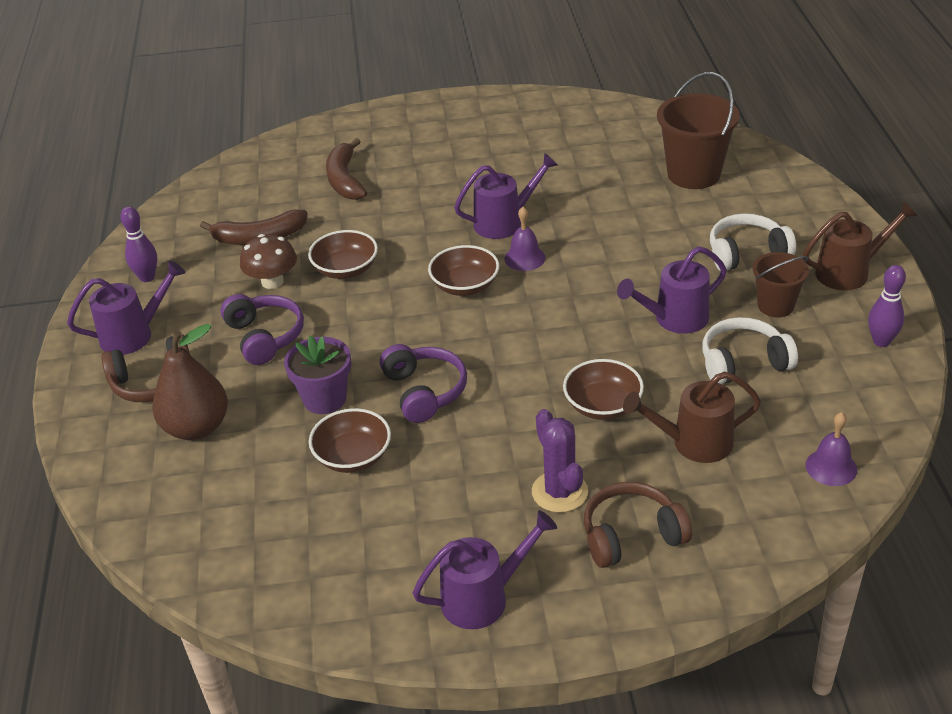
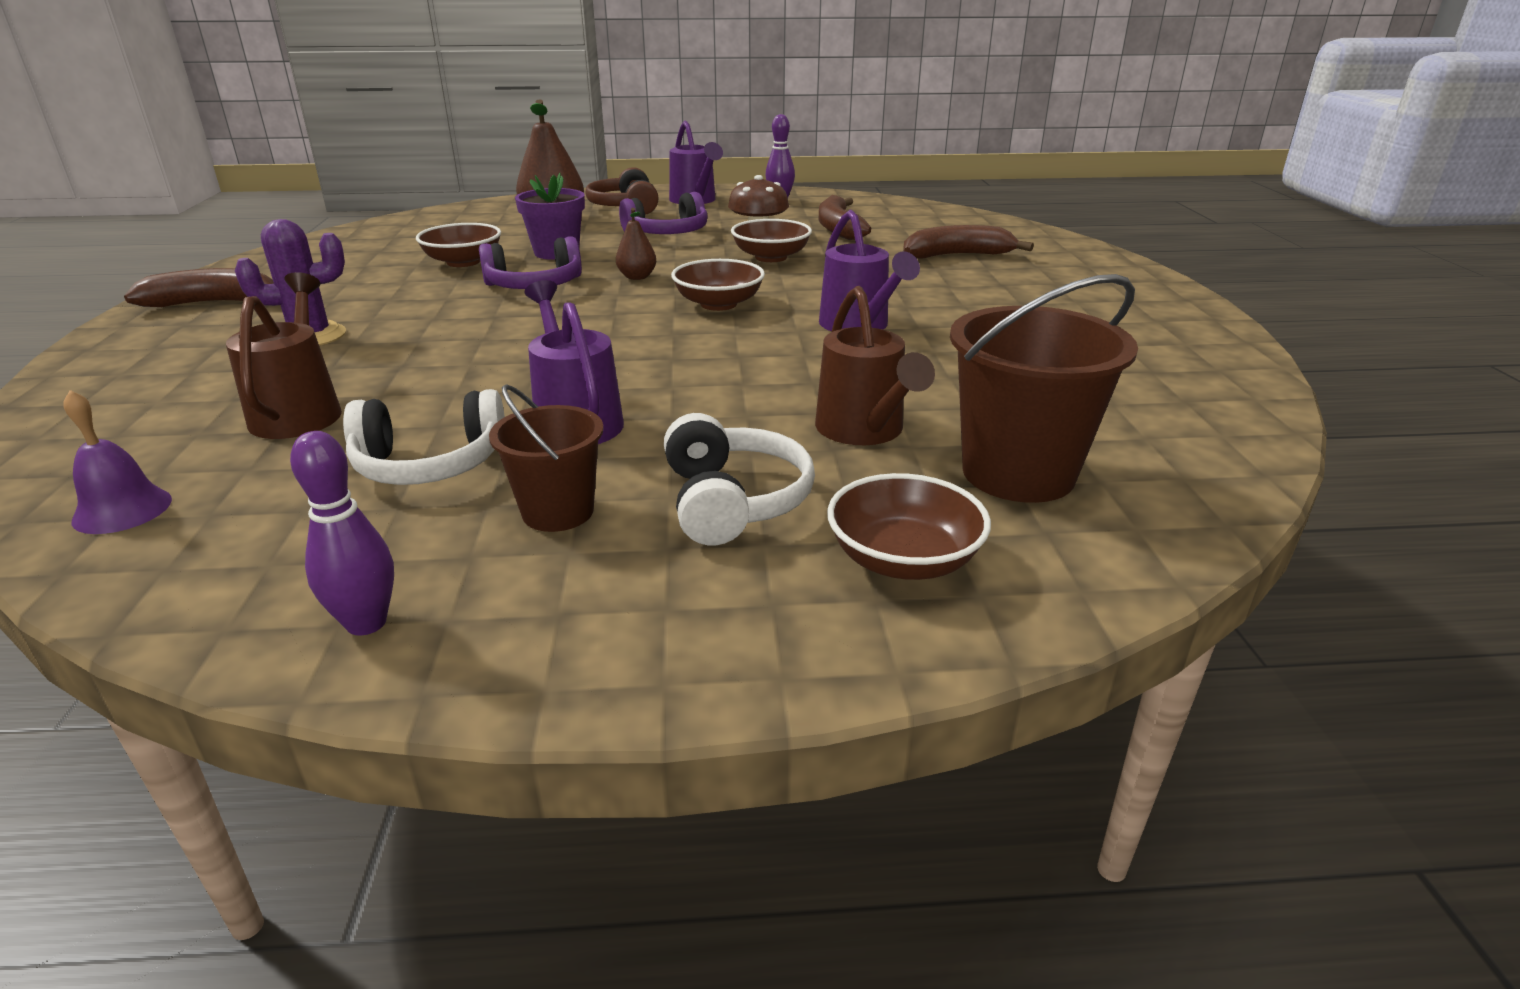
camera: 90 degrees right, 10 degrees down
purple watering can [413,510,557,629] -> brown banana [124,268,274,307]
purple bell [504,207,545,271] -> none
brown bowl [563,359,644,420] -> brown bowl moved to [827,473,991,580]
brown headphones [584,482,692,568] -> none
white headphones [702,317,798,384] -> white headphones turned 90 degrees clockwise [343,389,505,485]
brown watering can [803,201,918,290] -> brown watering can moved to [815,286,935,445]
none -> brown pear [616,208,656,280]

